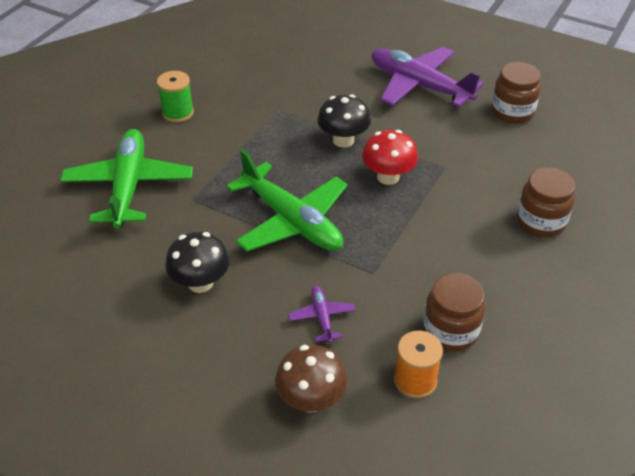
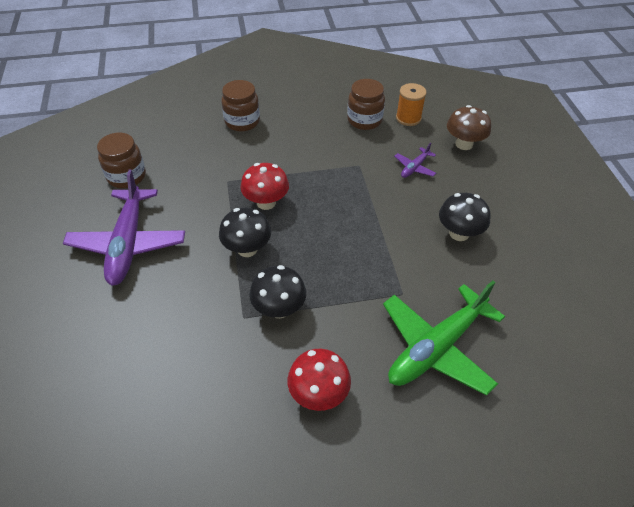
camera: 130 degrees left, 5 degrees up
green spool [157,71,194,123] -> red mushroom [287,349,351,411]
green plane [226,150,348,251] -> none
none -> black mushroom [249,265,306,318]

